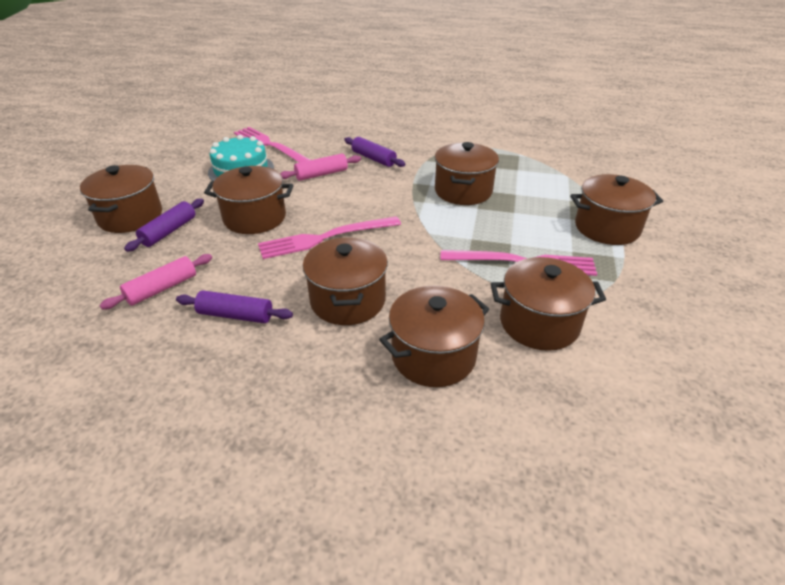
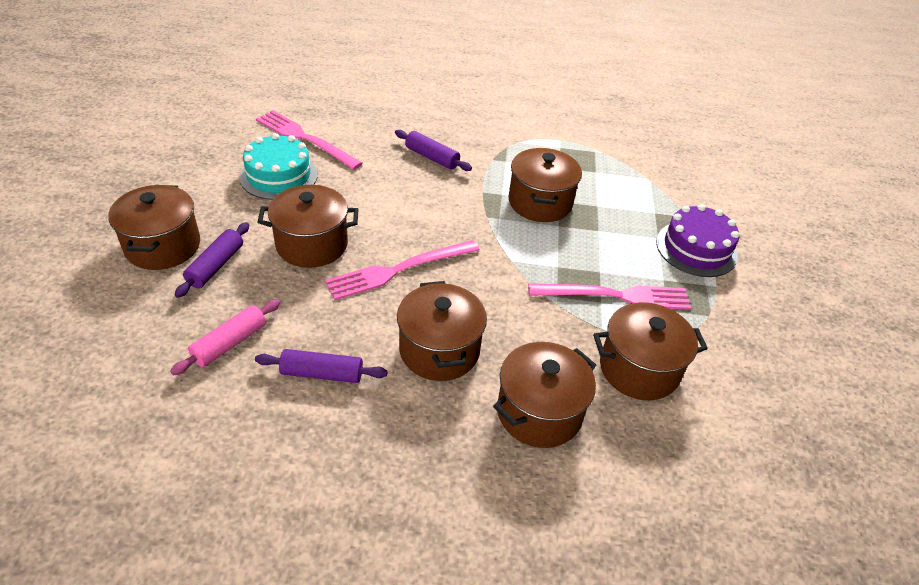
camera: 10 degrees left, 5 degrees up
pink rolling pin [280,153,361,181] -> none
brown pot [570,174,663,245] -> purple cake [656,204,740,277]

